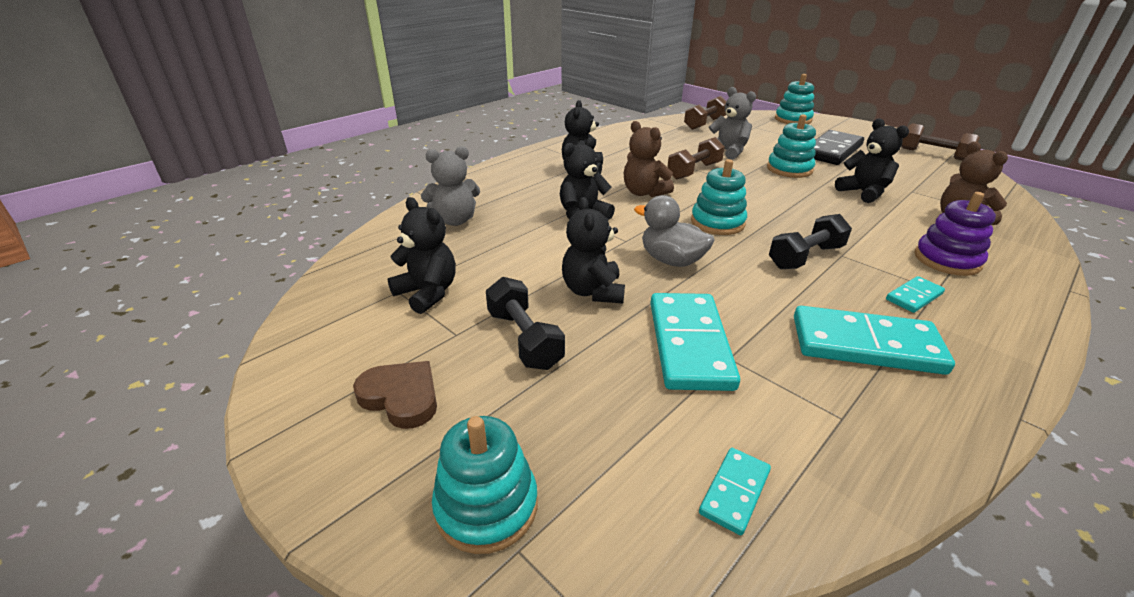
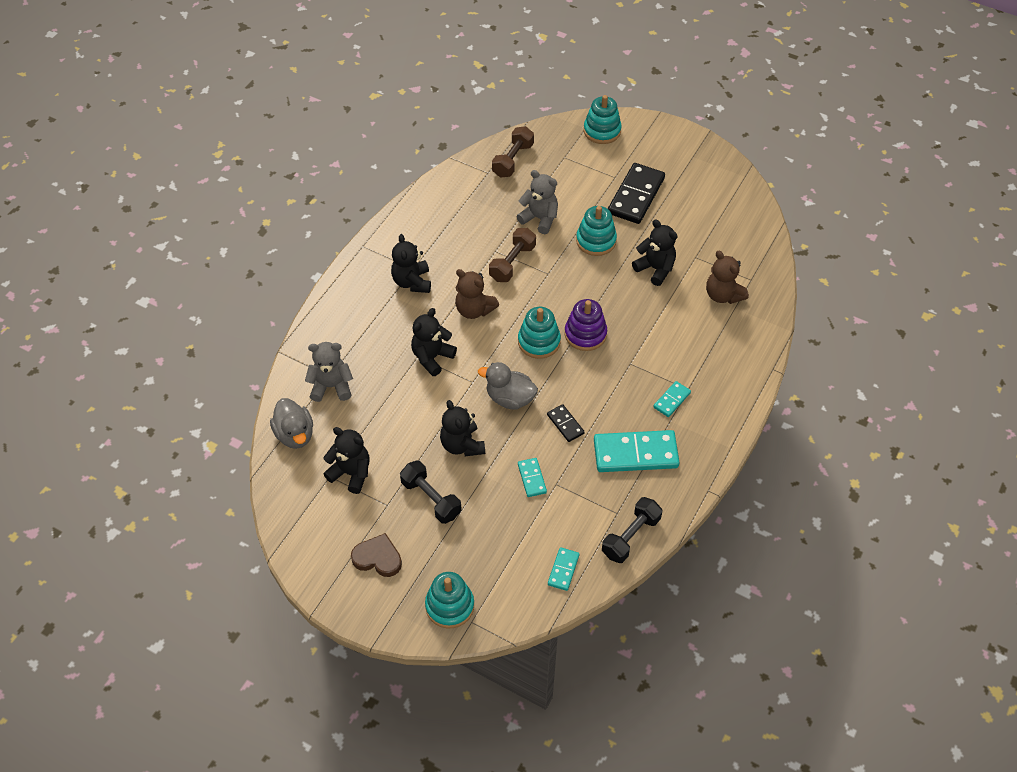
camera: 15 degrees left, 20 degrees up
grey teddy bear [421,146,480,226] -> grey teddy bear turned 150 degrees counterclockwise [305,342,353,402]
turquoise domino [650,293,740,391] -> turquoise domino [518,458,547,497], size x0.49
black dumbbell [769,214,852,269] -> black dumbbell moved to [602,497,662,563]
brown dumbbell [901,123,980,161] -> none
purple stacking toy [914,192,996,276] -> purple stacking toy moved to [565,299,607,351]
none -> grey duck [270,398,313,449]
none -> black domino [547,404,585,442]

